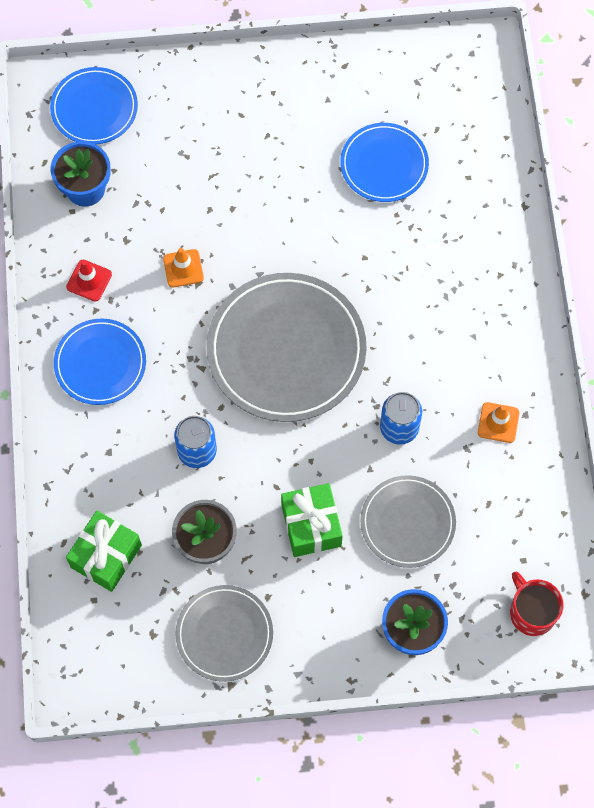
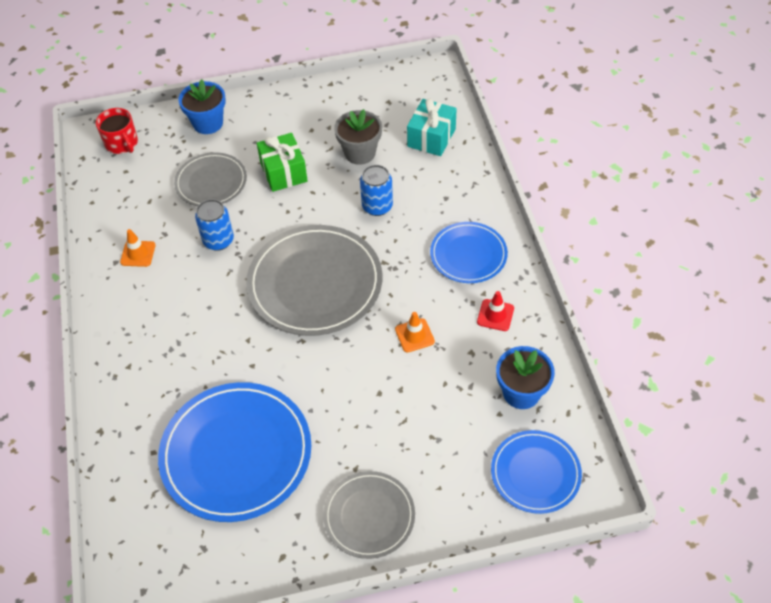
camera: 175 degrees right, 15 degrees down
green gift [66,511,142,592] -> turquoise gift [407,98,457,156]
grey plate [175,585,273,682] -> grey plate moved to [323,471,415,559]
blue plate [340,123,429,202] -> blue plate [158,382,311,522], size x1.73

